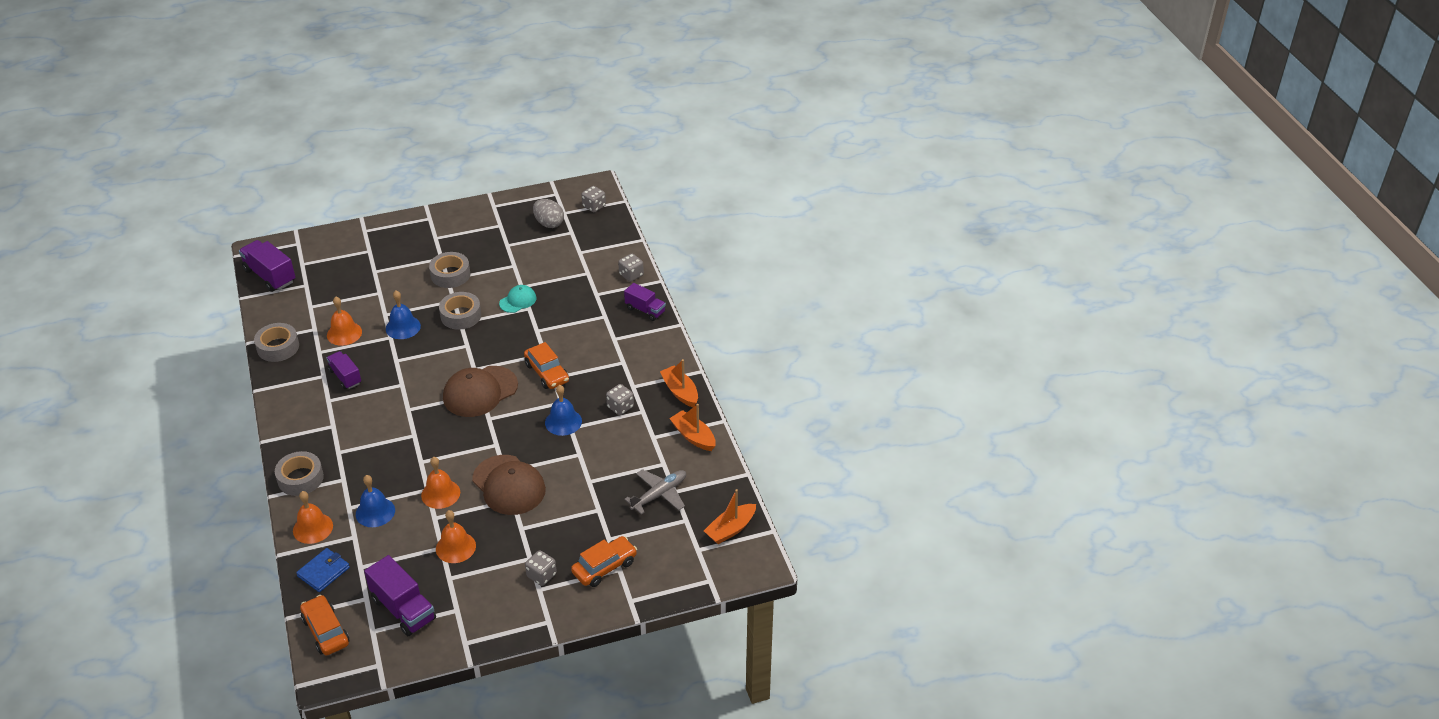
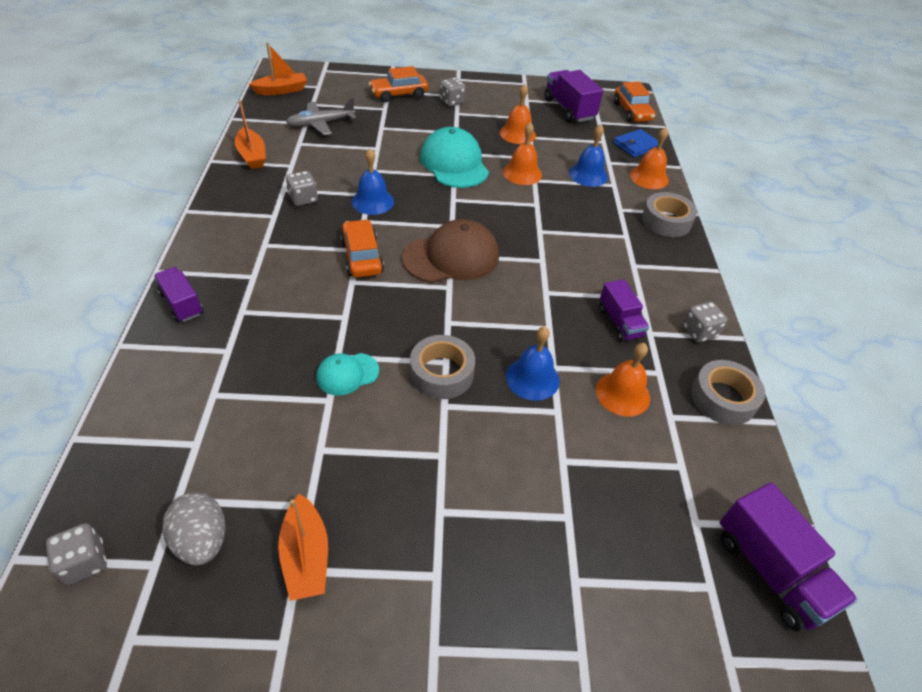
camera: 165 degrees left, 5 degrees up
grey tape [429,252,470,288] -> none
brown cap [472,455,546,515] -> turquoise cap [420,127,489,188]
grey dice [618,254,644,282] -> grey dice moved to [683,302,728,343]
orange boat [660,359,698,407] -> orange boat moved to [278,494,328,601]

